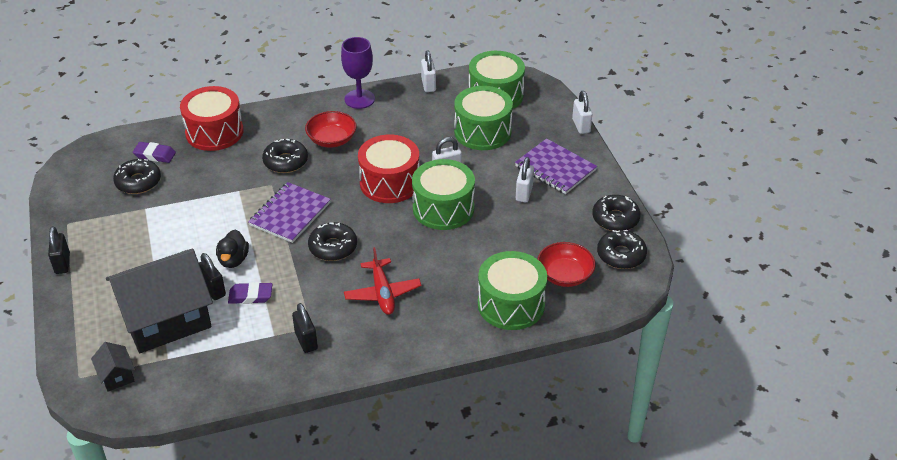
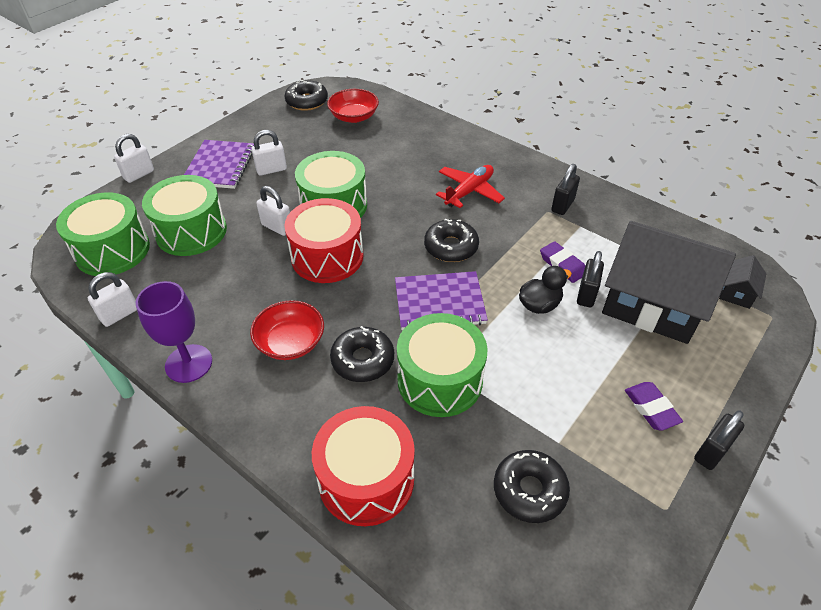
camera: 125 degrees left, 5 degrees up
purple eraser [133,142,176,163] -> purple eraser moved to [625,382,683,431]
green drum [478,251,547,330] -> green drum moved to [397,313,488,417]
black donut [592,195,641,231] -> none

